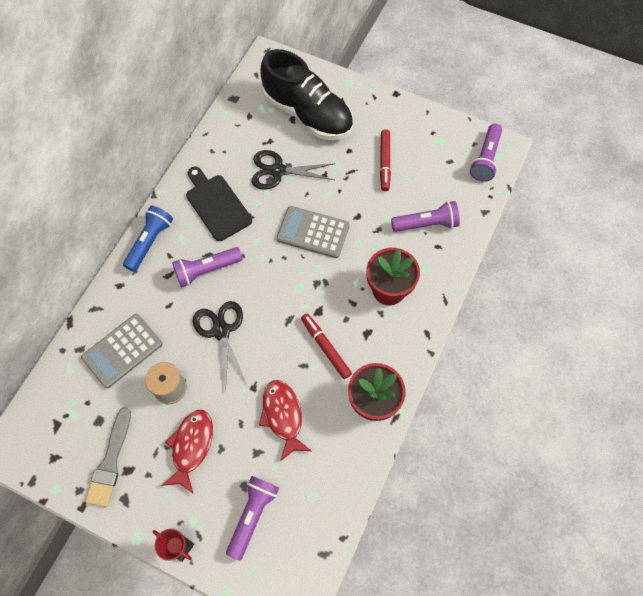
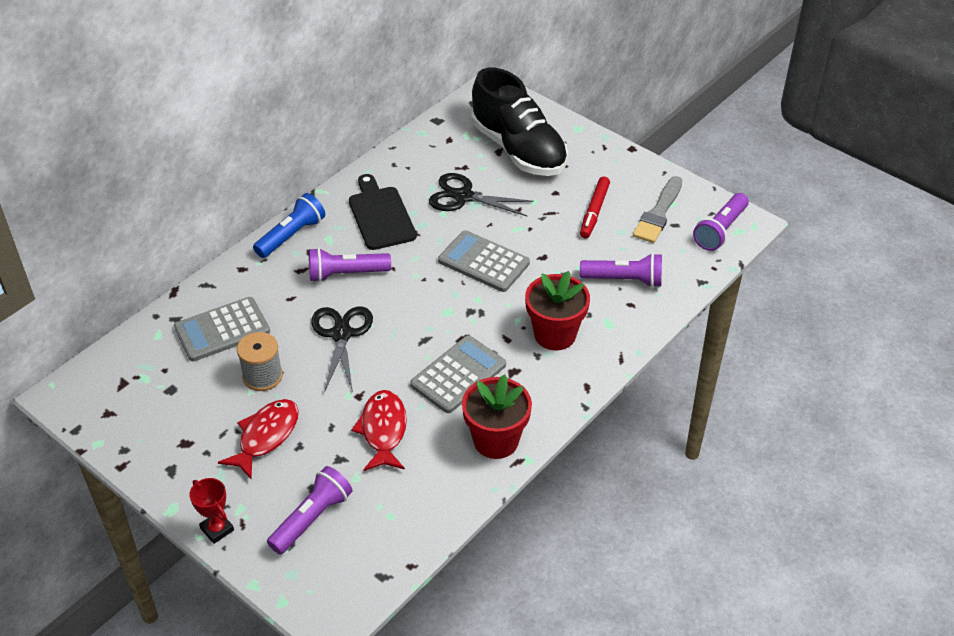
camera: 15 degrees right, 20 degrees down
grey brush [85,407,131,507] -> grey brush moved to [633,176,682,243]
red marker [301,313,352,379] -> grey calculator [410,335,506,413]

